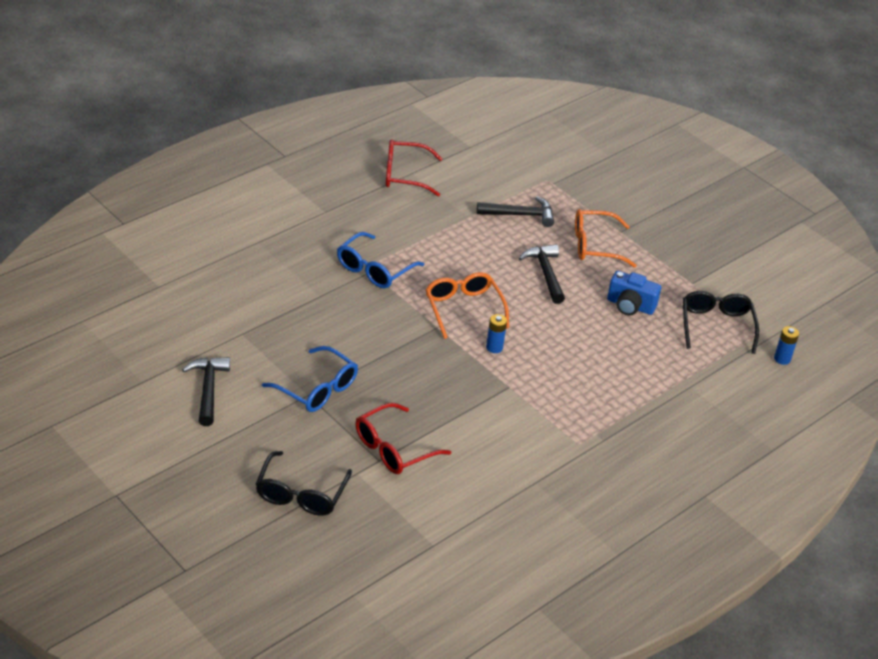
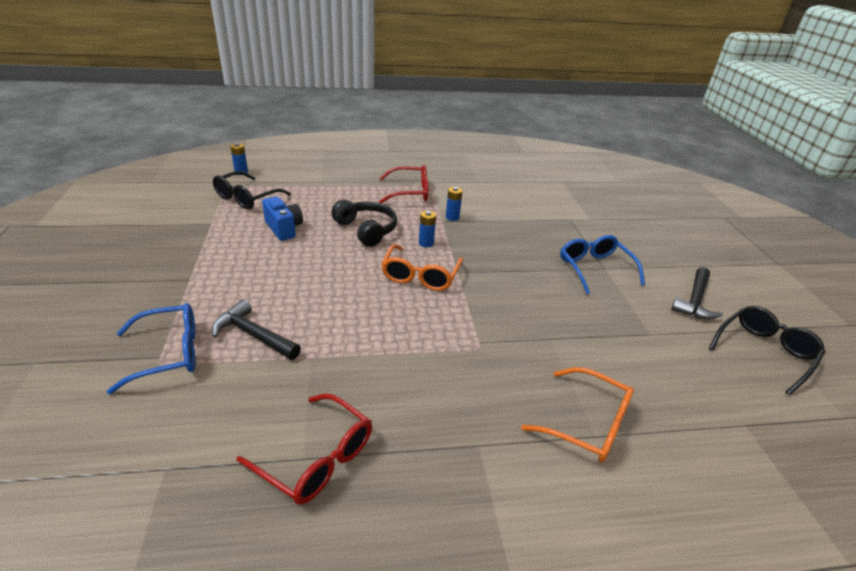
camera: 145 degrees left, 5 degrees down
black glasses [255,451,352,516] -> black glasses moved to [709,306,826,395]
blue glasses [337,232,424,289] -> blue glasses moved to [107,303,195,394]
red glasses [355,403,451,474] -> red glasses moved to [379,165,428,203]
black hammer [519,244,565,304] -> none
orange glasses [575,209,637,268] -> orange glasses moved to [521,367,634,463]
none -> black headphones [331,200,397,247]
none -> blue battery [446,187,463,221]

